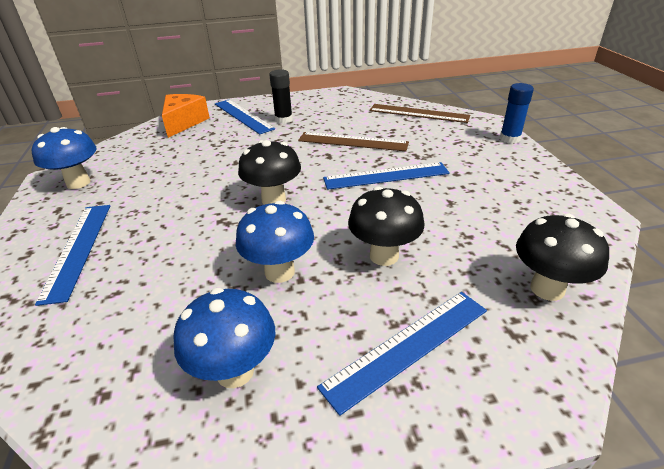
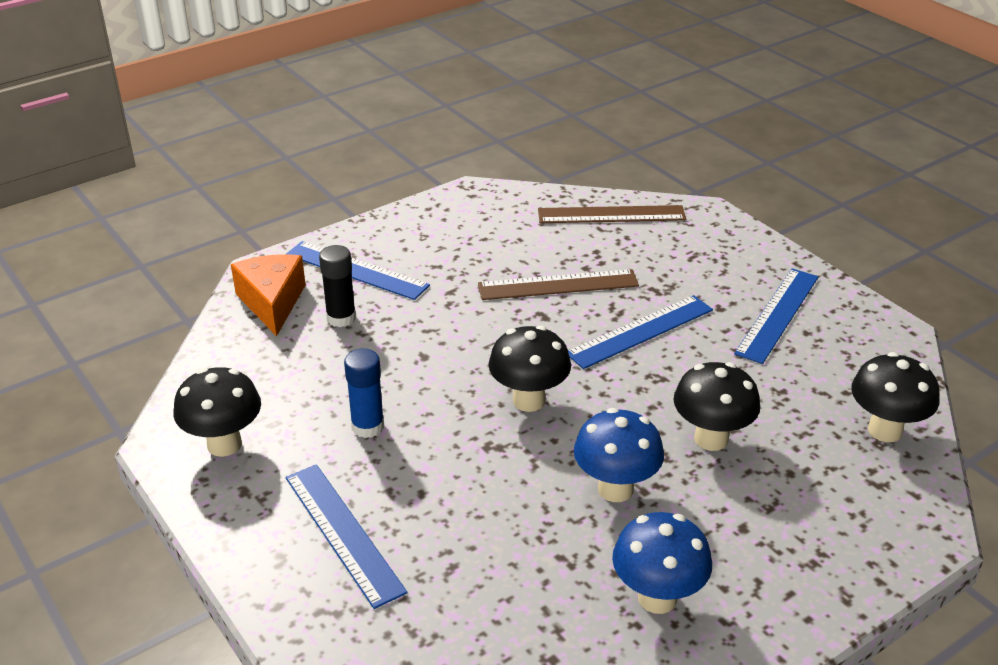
camera: 25 degrees left, 0 degrees up
blue mushroom [32,127,97,189] -> black mushroom [174,367,261,457]
black glue stick [269,69,293,124] -> black glue stick moved to [319,245,356,327]
blue ruler [317,292,487,416] -> blue ruler moved to [734,269,818,364]
blue glue stick [500,83,534,144] -> blue glue stick moved to [344,348,384,438]

